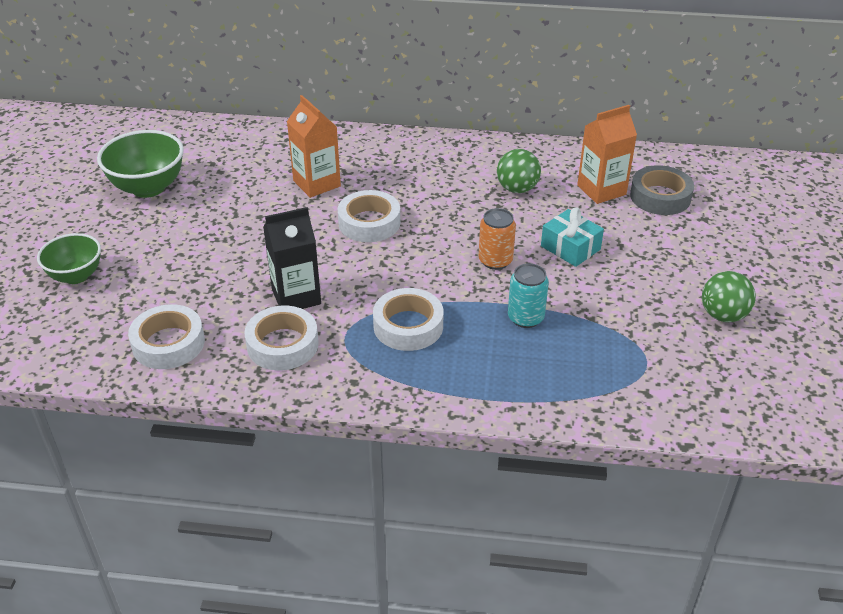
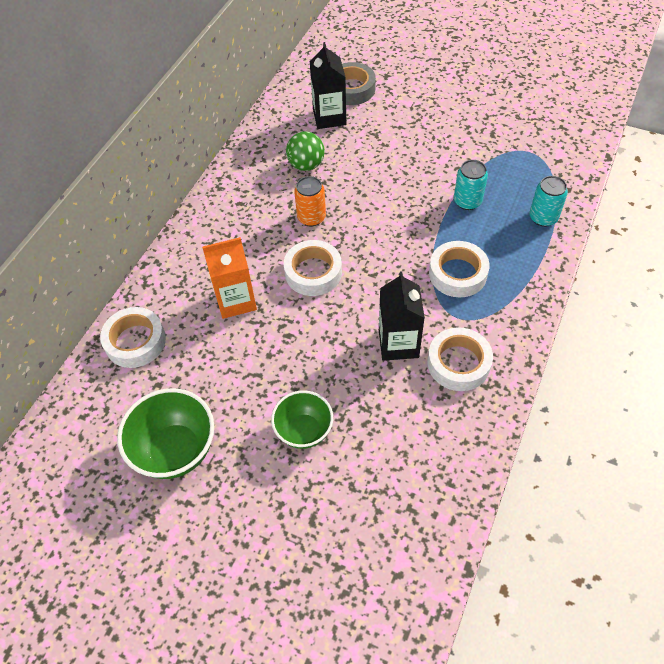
camera: 70 degrees left, 15 degrees up
green bowl [37,233,101,284] -> green bowl moved to [271,390,333,449]
white tape [128,304,205,369] -> white tape moved to [100,307,166,368]
orange can [479,208,516,270] -> orange can moved to [294,176,326,226]
turquoise gift [541,207,604,267] -> none
orange carton [577,105,637,204] -> black carton [310,42,346,129]
green ball [702,271,756,322] -> none
none -> turquoise can [529,176,568,227]

